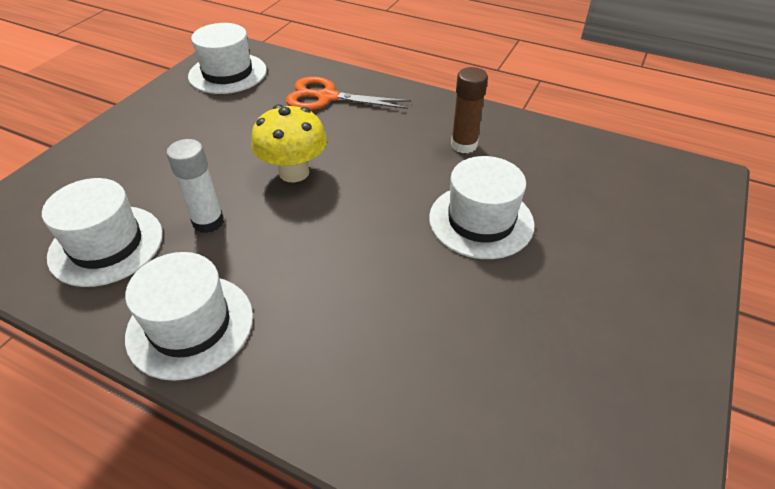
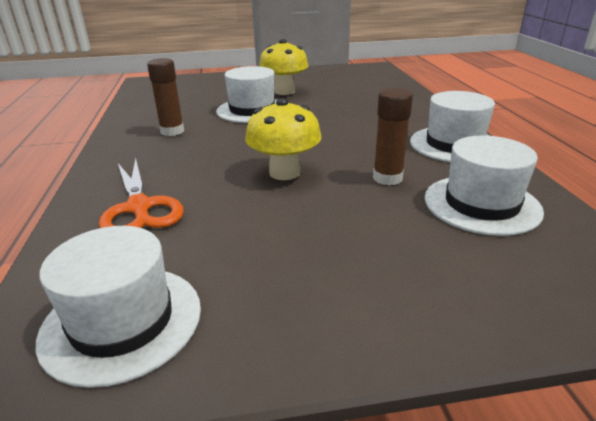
camera: 125 degrees left, 15 degrees down
white glue stick [166,139,224,233] -> brown glue stick [373,88,413,185]
none -> yellow mushroom [259,39,308,95]

